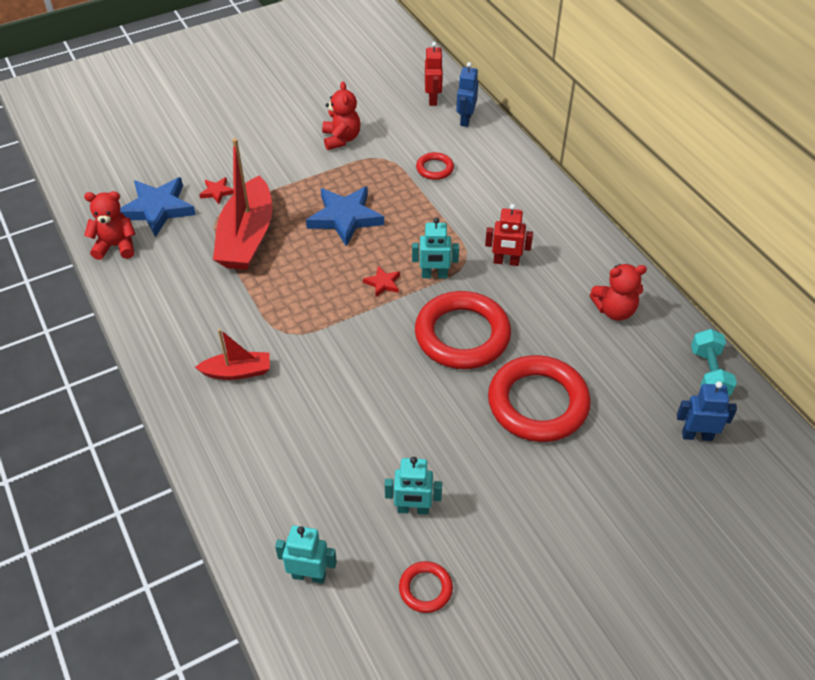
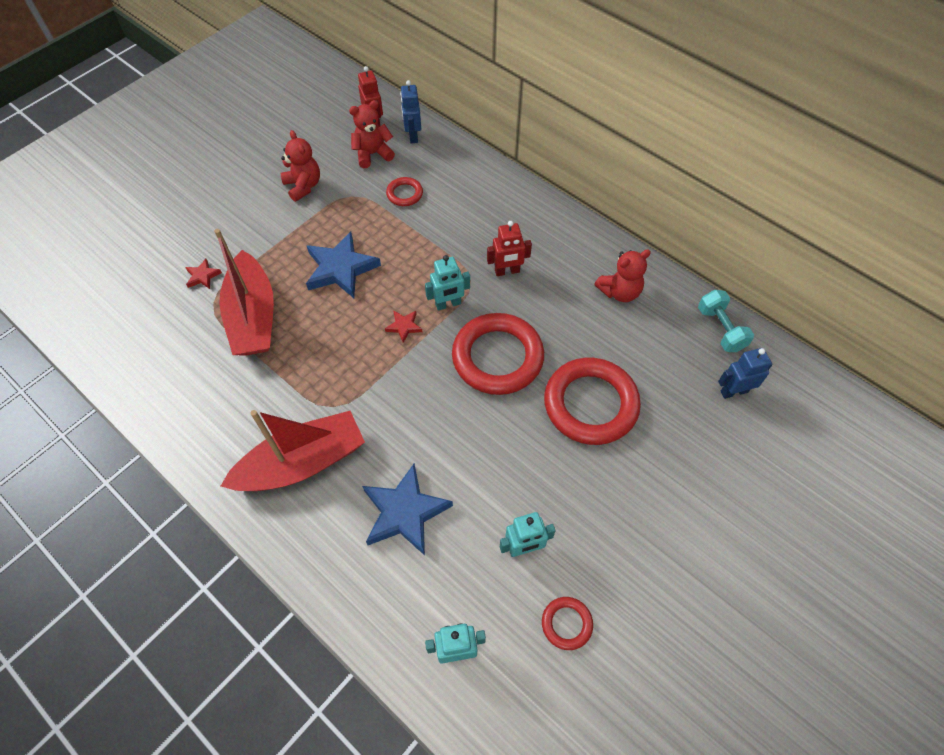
camera: 20 degrees left, 10 degrees up
red teddy bear [84,191,135,260] -> red teddy bear moved to [349,100,395,168]
blue star [120,177,196,237] -> blue star moved to [362,464,453,555]
red boat [195,329,270,380] -> red boat [221,410,365,491], size x1.89

